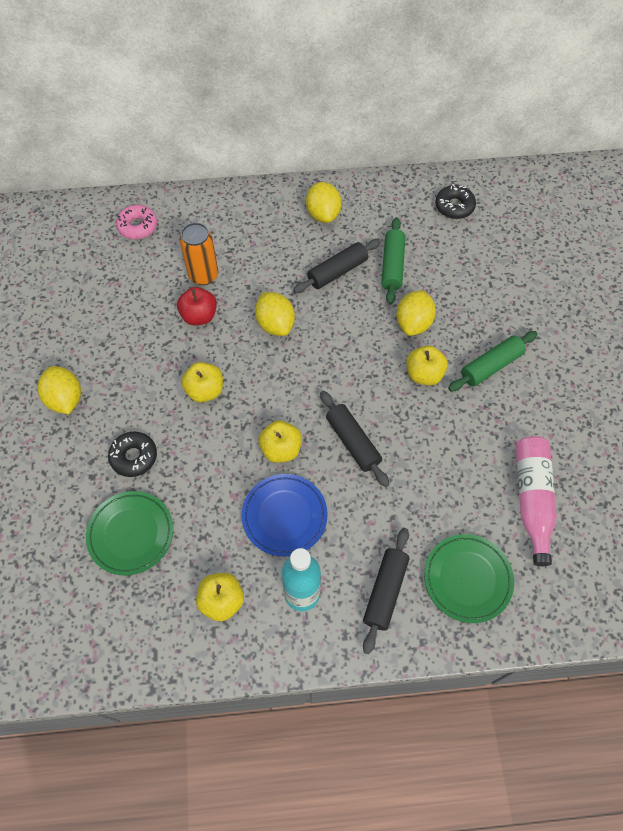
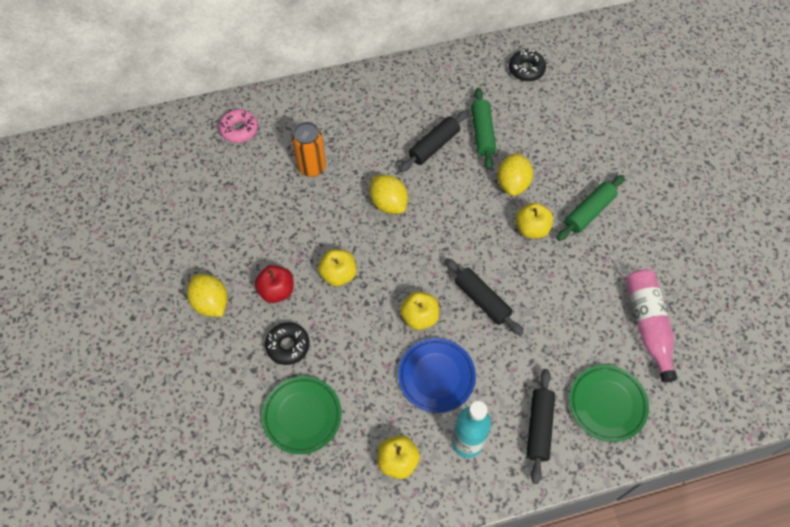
camera: 10 degrees left, 0 degrees up
red apple [177,287,217,325] -> red apple moved to [255,265,294,303]
yellow lemon [306,182,341,223] -> none

